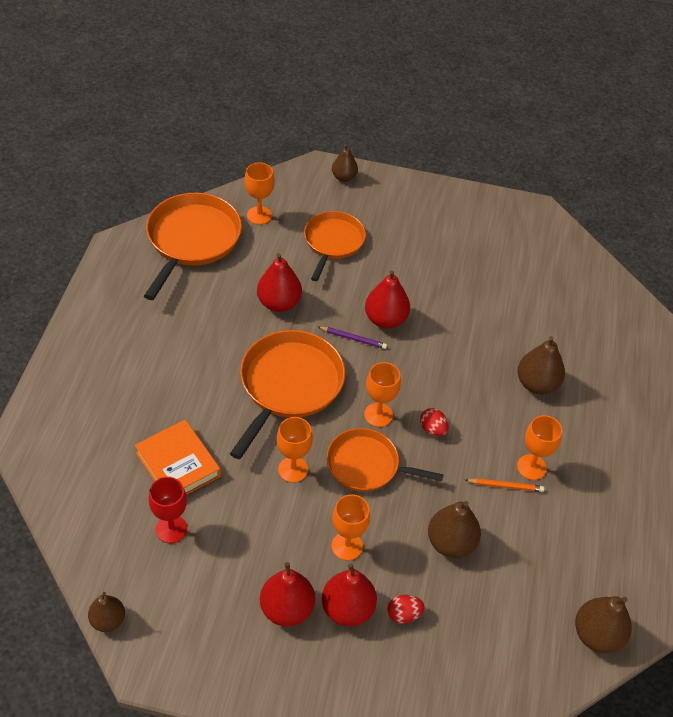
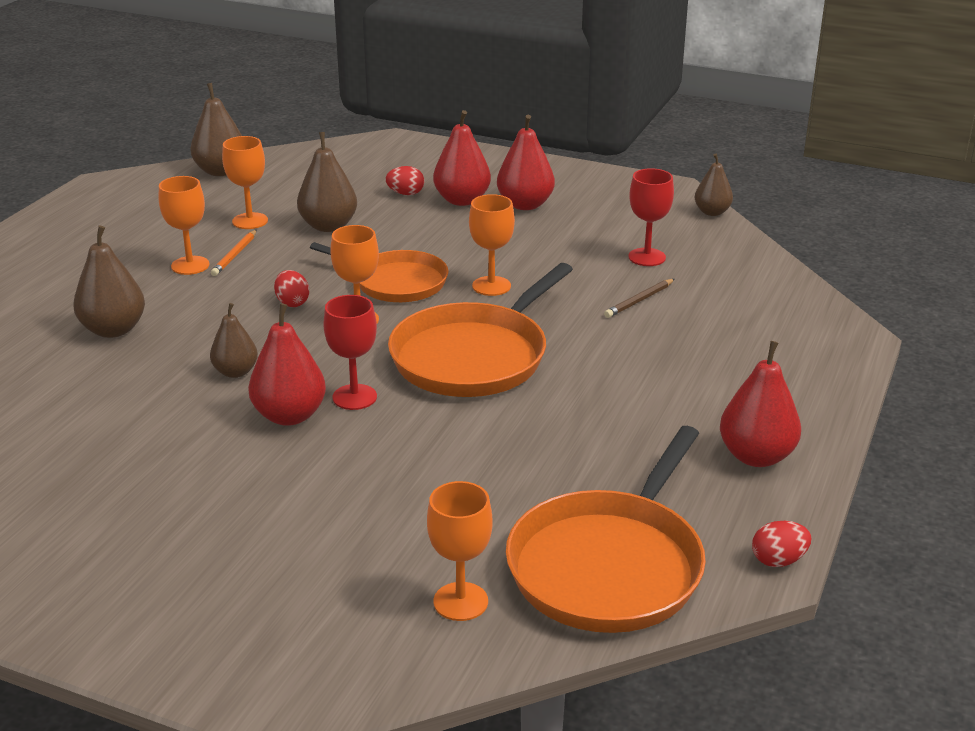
camera: 165 degrees left, 20 degrees down
orange book [135,420,221,495] -> brown pencil [604,279,675,318]
red pear [257,253,302,312] -> red pear moved to [720,341,801,467]
orange pan [304,211,366,281] -> none
purple pencil [318,326,387,349] -> red goblet [323,295,377,410]
brown pear [332,144,358,182] -> brown pear moved to [210,303,258,378]
orange goblet [332,494,370,561] -> orange goblet moved to [222,136,268,229]
orange pencil [465,478,545,492] -> orange pencil turned 90 degrees counterclockwise [211,230,257,276]
none -> red egg [752,521,811,567]

